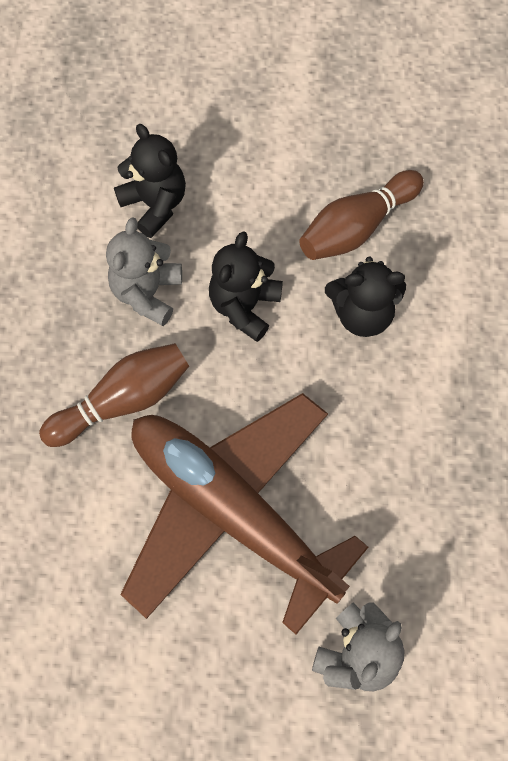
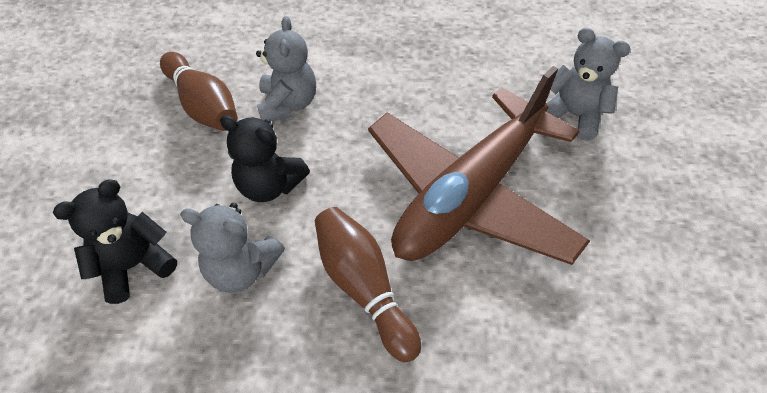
camera: 90 degrees left, 15 degrees down
black teddy bear [325,257,406,337] -> grey teddy bear [256,16,316,121]

